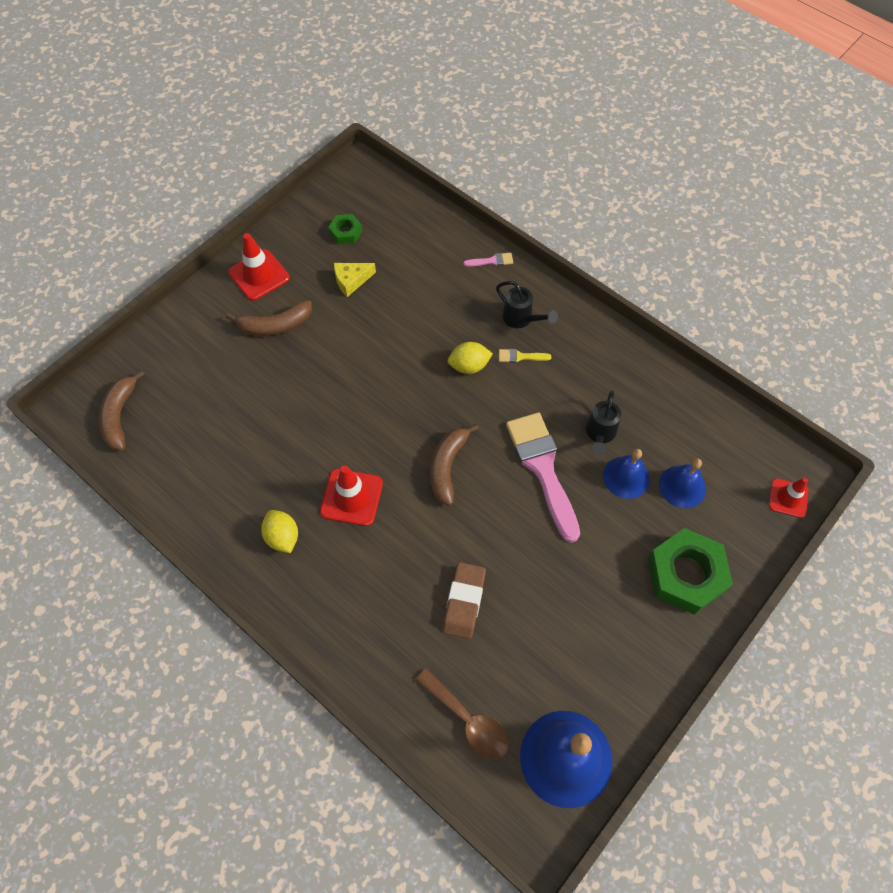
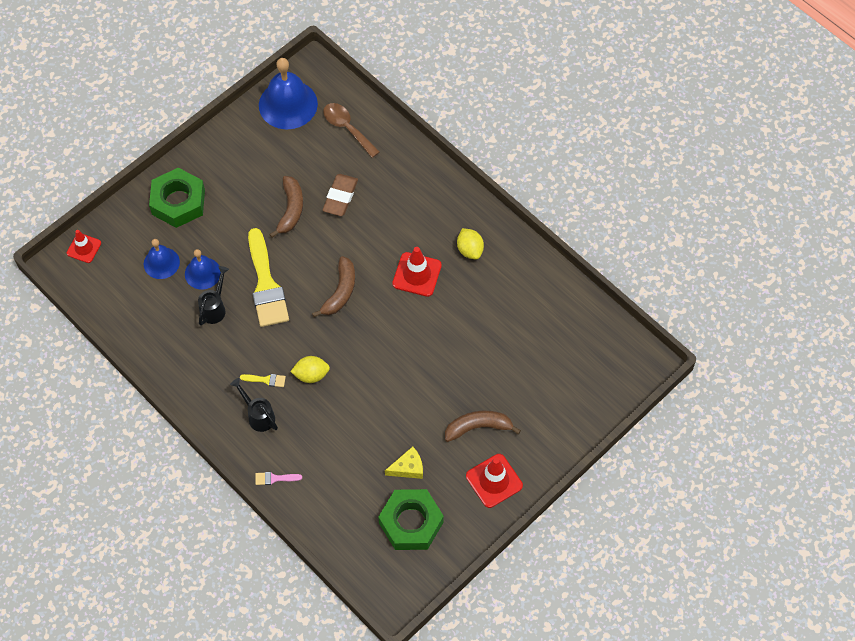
camera: 175 degrees left, 0 degrees up
brown banana [99,370,145,451] -> brown banana moved to [269,176,303,238]
green nut [328,214,362,245] -> green nut [378,489,444,550], size x2.02
pink brush [506,412,580,543] -> yellow brush [248,228,289,327]

